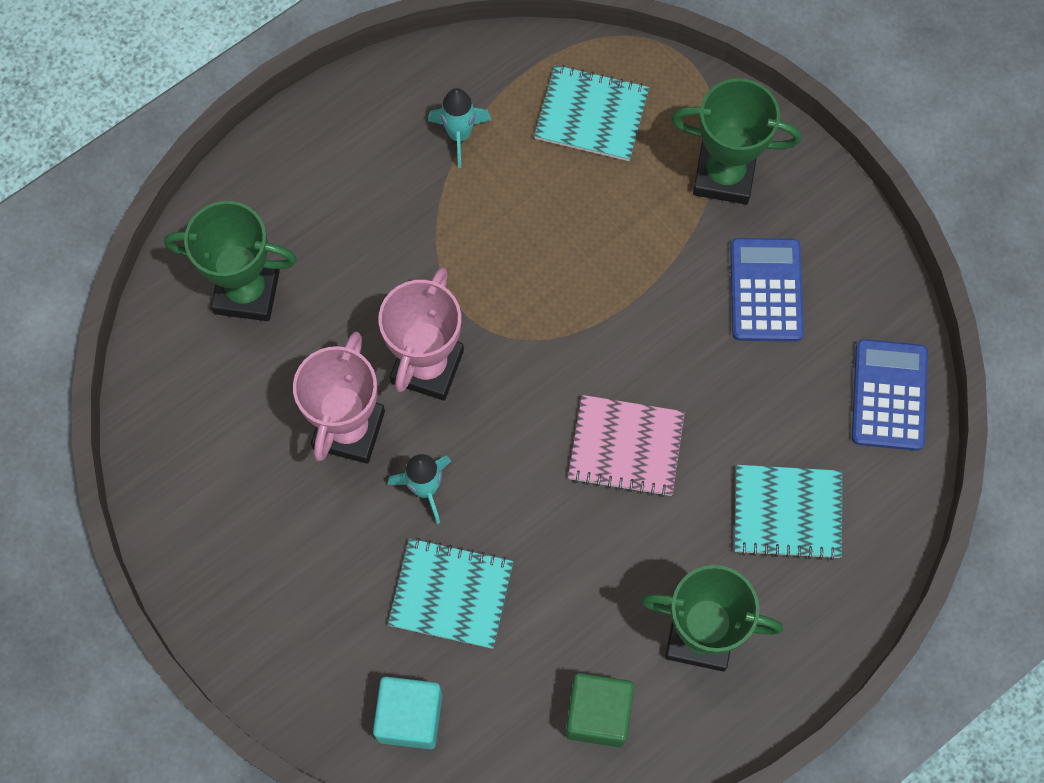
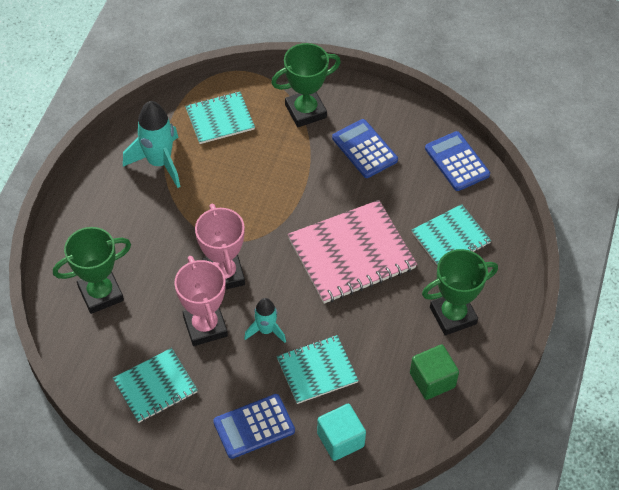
camera: 35 degrees left, 15 degrees down
turquoise rocket [428,88,491,168] -> turquoise rocket [123,101,181,188], size x1.70
pink notebook [568,395,685,497] -> pink notebook [288,200,417,304], size x1.64
none -> turquoise notebook [113,348,198,423]
none -> blue calculator [213,394,295,459]

